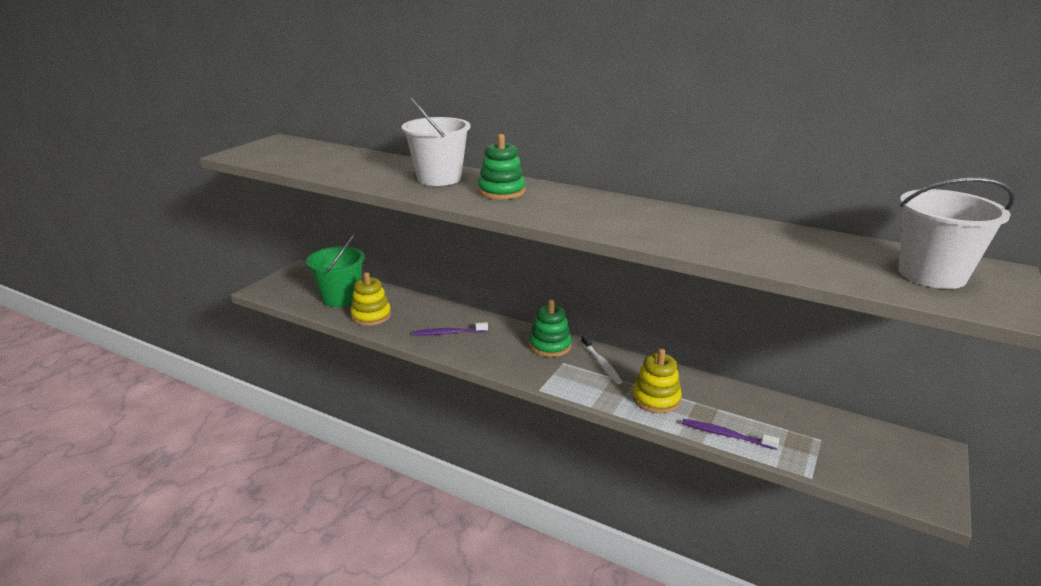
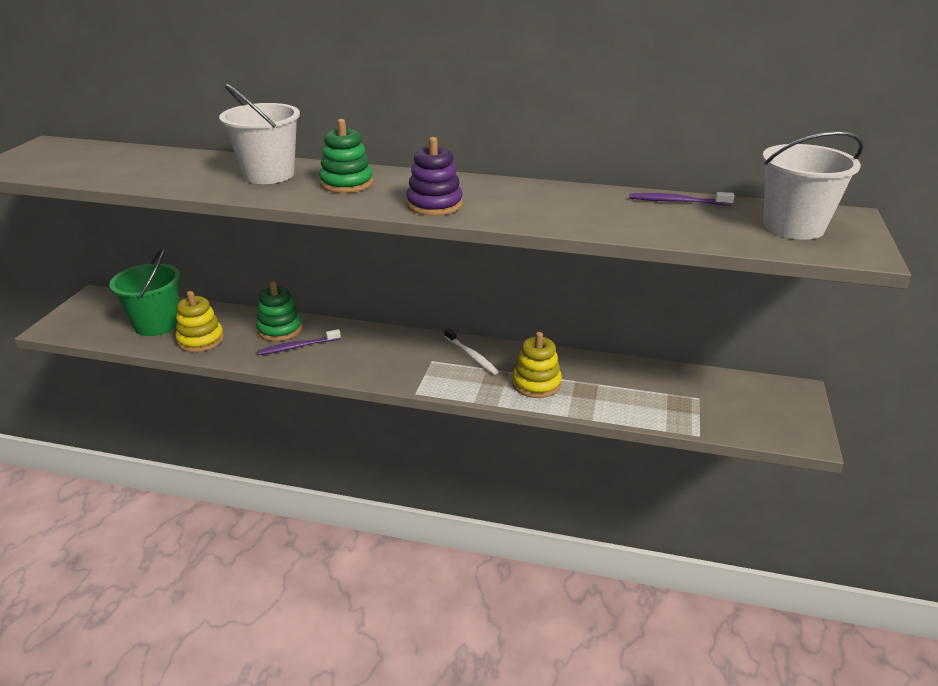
camera: 15 degrees left, 5 degrees up
green stacking toy [529,300,572,357] -> green stacking toy moved to [256,281,302,341]
purple toothbrush [682,419,779,450] -> purple toothbrush moved to [630,192,734,206]
none -> purple stacking toy [406,137,463,216]

